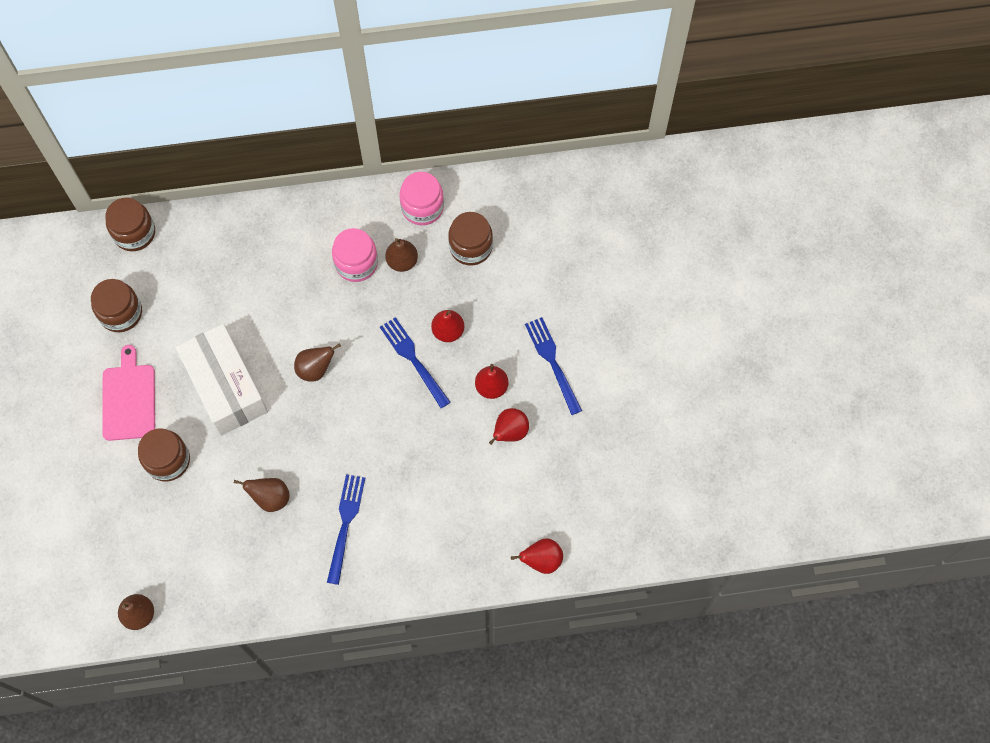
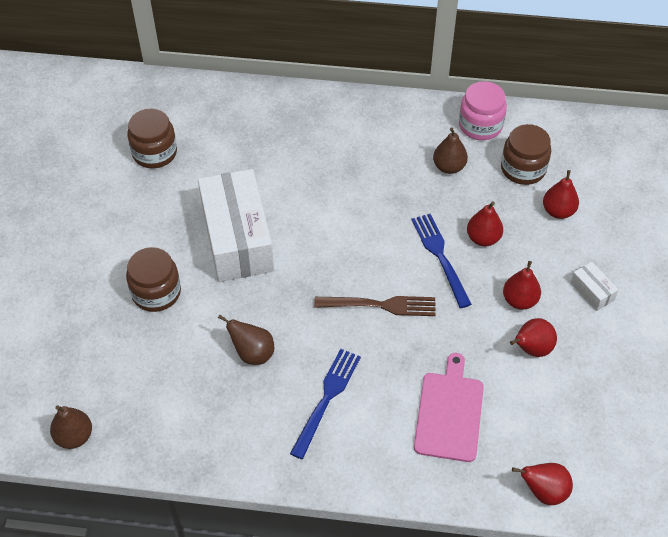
camera: 15 degrees right, 15 degrees down
pink cutting board [102,345,155,441] -> pink cutting board moved to [414,353,484,462]
brown jar [105,198,155,251] -> none
brown pear [294,343,341,382] -> none
pink jar [332,228,378,282] -> none
blue fork [525,317,582,415] -> white box [570,262,619,311]
none -> brown fork [314,296,436,316]
none -> red pear [543,170,579,219]

